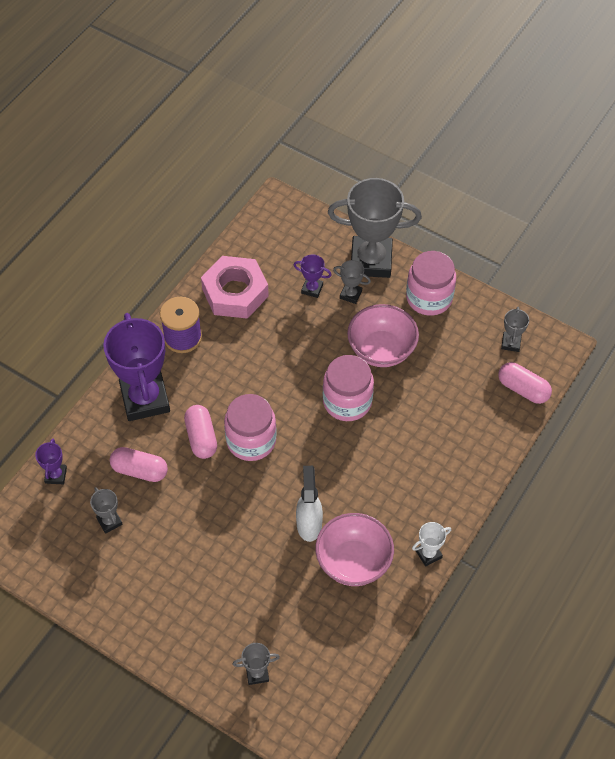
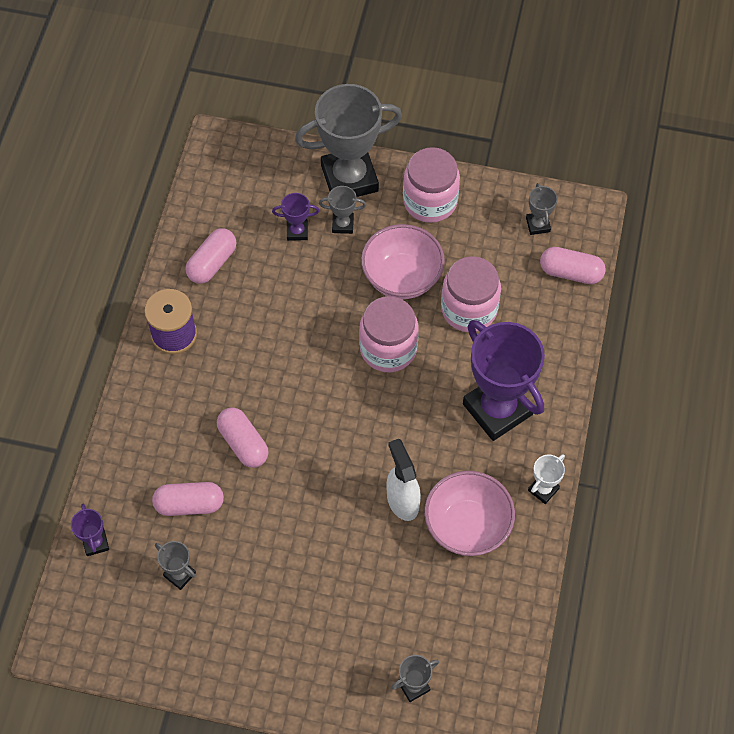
camera: 20 degrees left, 5 degrees up
purple trophy [103,313,170,421] -> purple trophy moved to [463,320,545,441]
pink nut [201,256,269,319] -> pink capsule [185,228,237,284]
pink jar [224,394,277,461] -> pink jar moved to [441,256,501,332]

